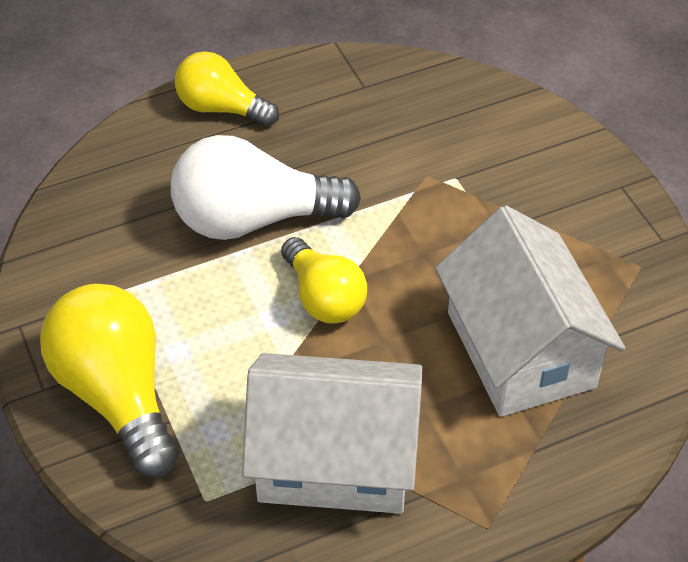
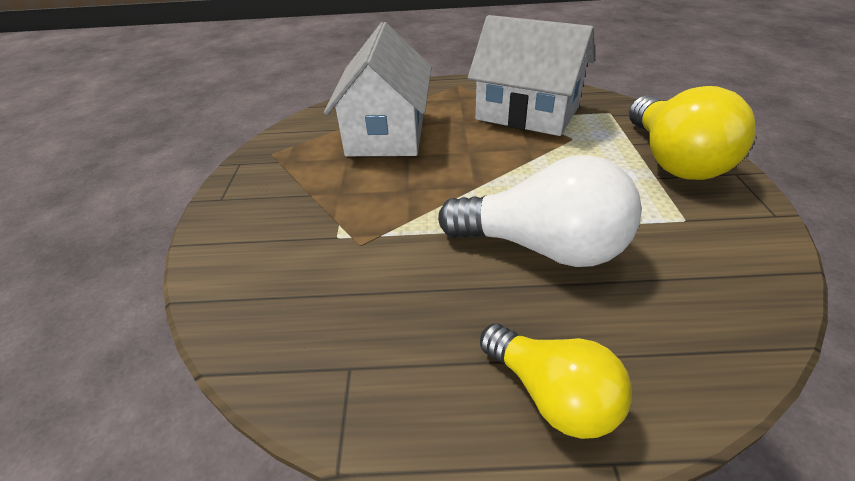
camera: 155 degrees left, 10 degrees down
yellow light bulb [281,237,367,324] -> none

